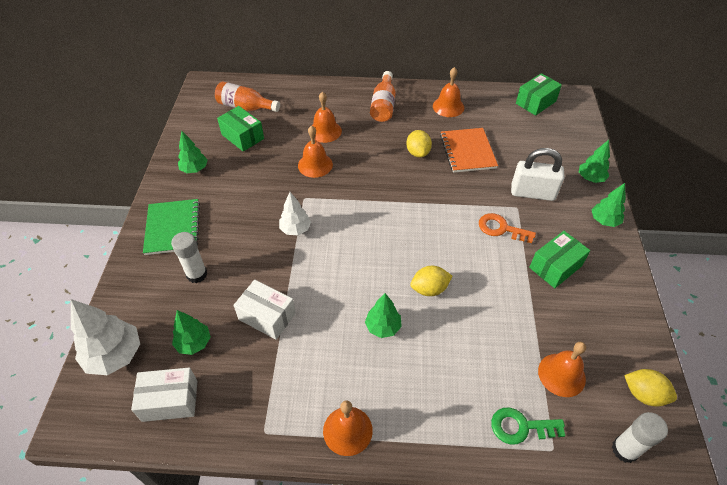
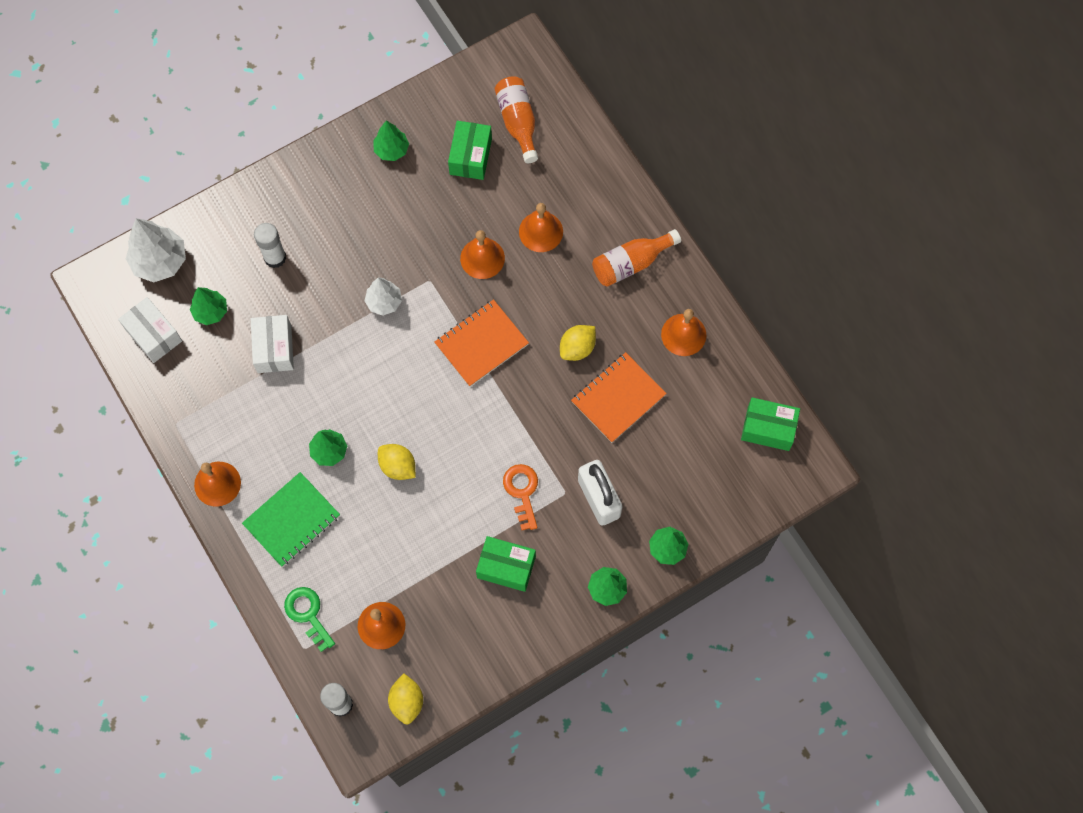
camera: 55 degrees right, 20 degrees up
green notebook [143,199,200,255] -> green notebook moved to [242,472,340,567]
none -> orange notebook [434,299,529,387]

